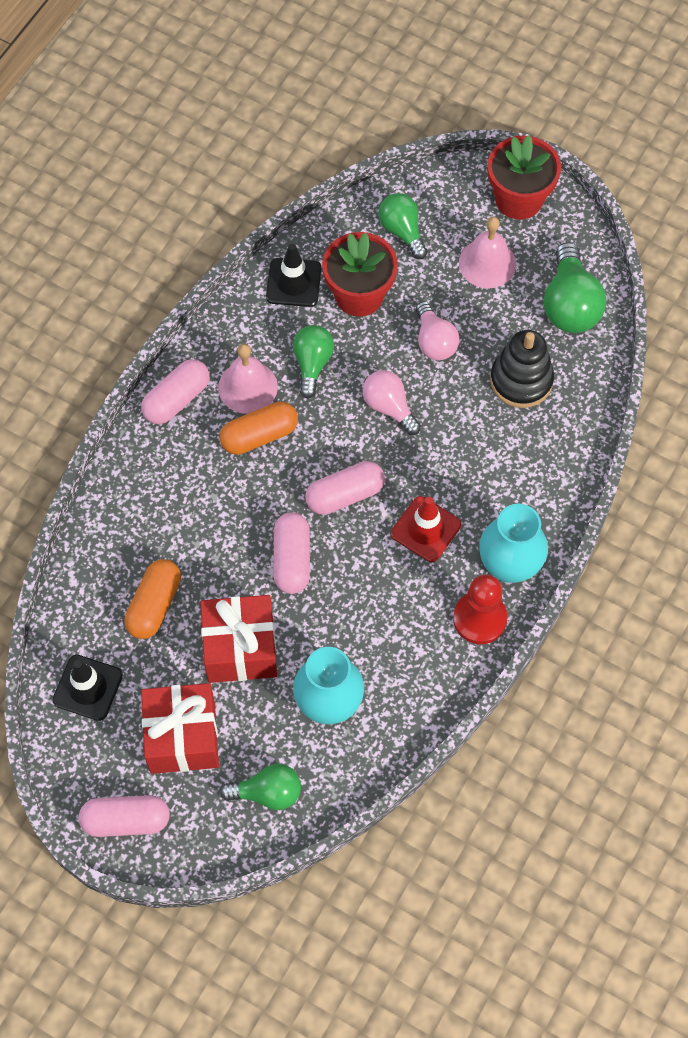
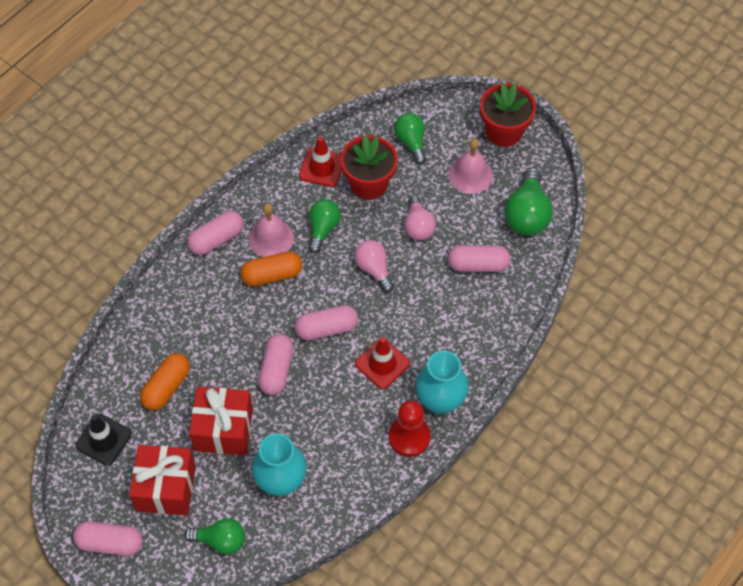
camera: 10 degrees right, 5 degrees down
black traffic cone [266,244,321,307] -> red traffic cone [299,136,342,187]
black stacking toy [490,330,554,408] -> pink capsule [448,245,511,272]

